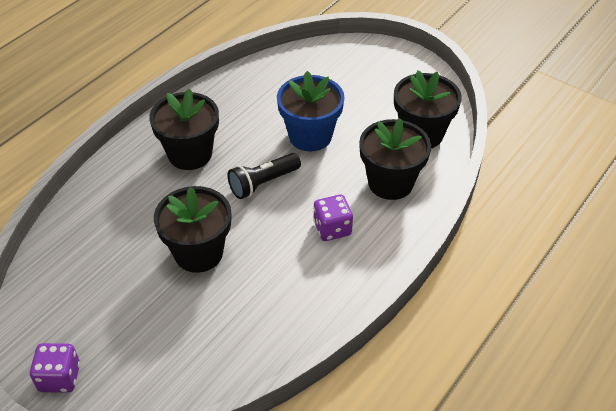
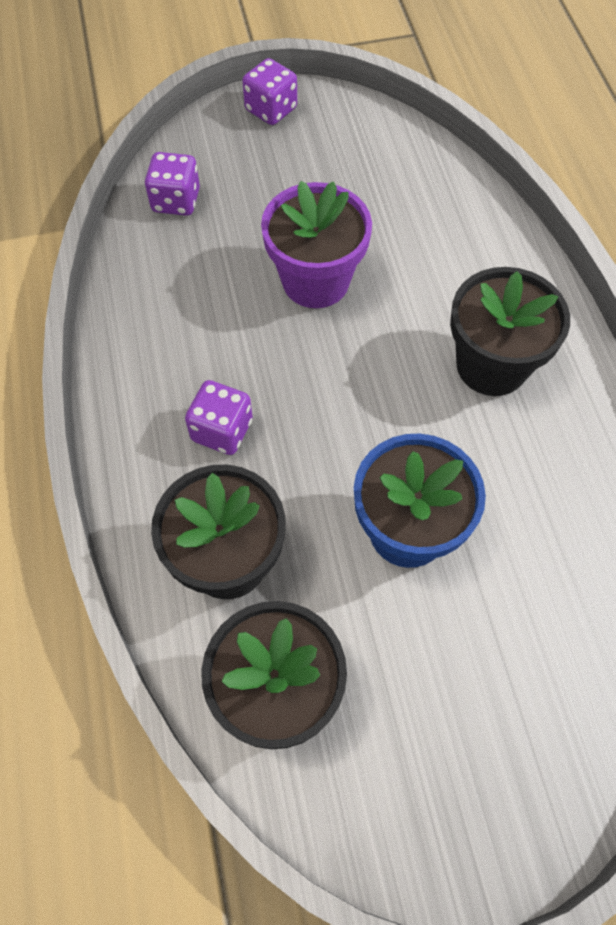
camera: 130 degrees right, 15 degrees up
black flower pot [154,186,231,273] -> purple flower pot [261,181,372,308]
black flashlight [228,153,301,199] -> none
none -> purple dice [145,152,200,216]

